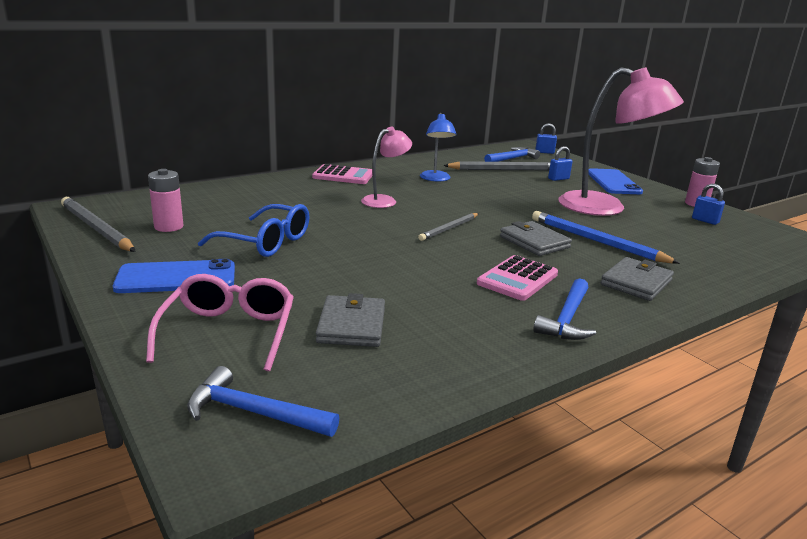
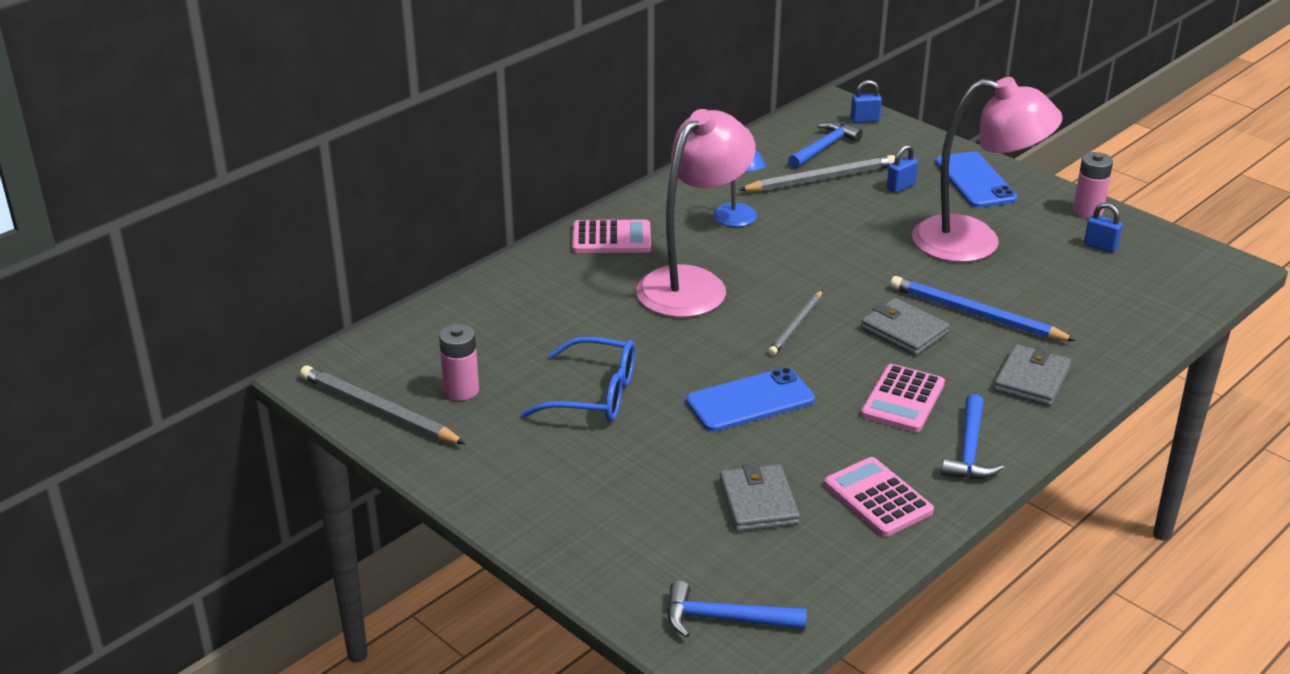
camera: 10 degrees left, 10 degrees up
blue phone [113,259,235,293] -> blue phone moved to [686,367,815,432]
pink glasses [146,274,294,371] -> none
pink lamp [361,127,412,208] -> pink lamp [636,109,756,317], size x1.90
none -> pink calculator [824,457,934,537]

